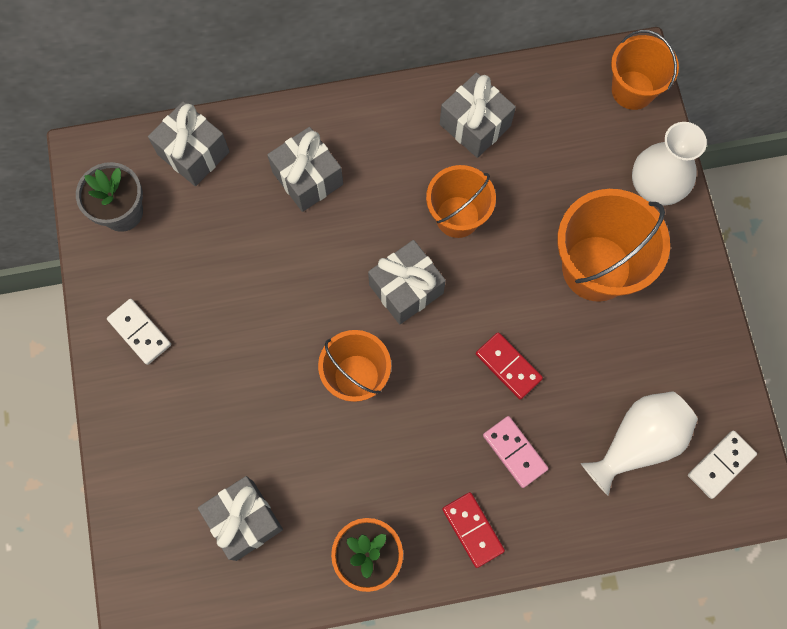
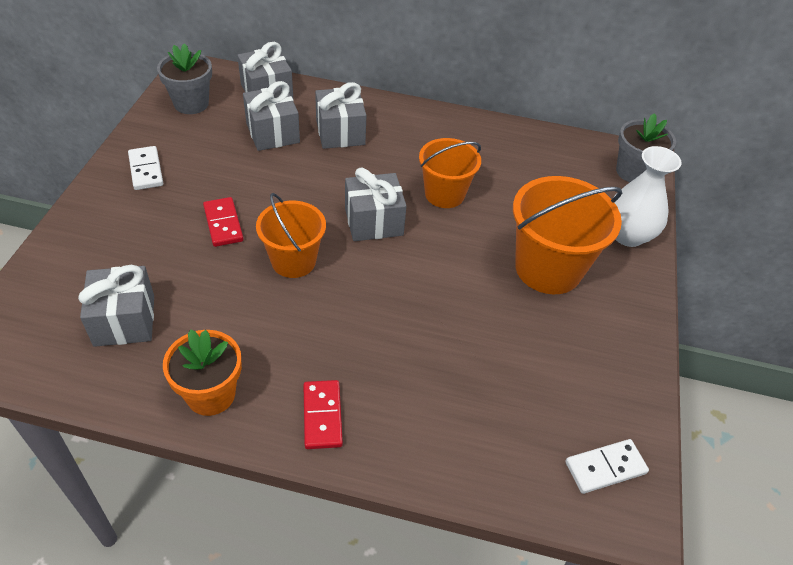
camera: 20 degrees right, 25 degrees down
grey gift [440,72,516,158] -> grey gift moved to [243,81,300,151]
red domino [476,332,543,400] -> red domino moved to [203,197,243,247]
pink domino [483,416,548,488] -> none
white vase [581,391,698,496] -> none
orange bucket [611,30,679,110] -> grey flower pot [616,113,676,182]

